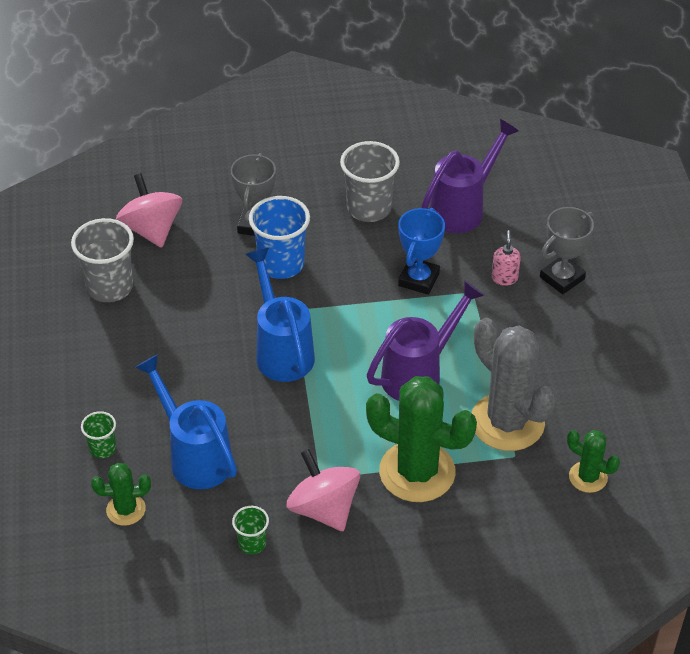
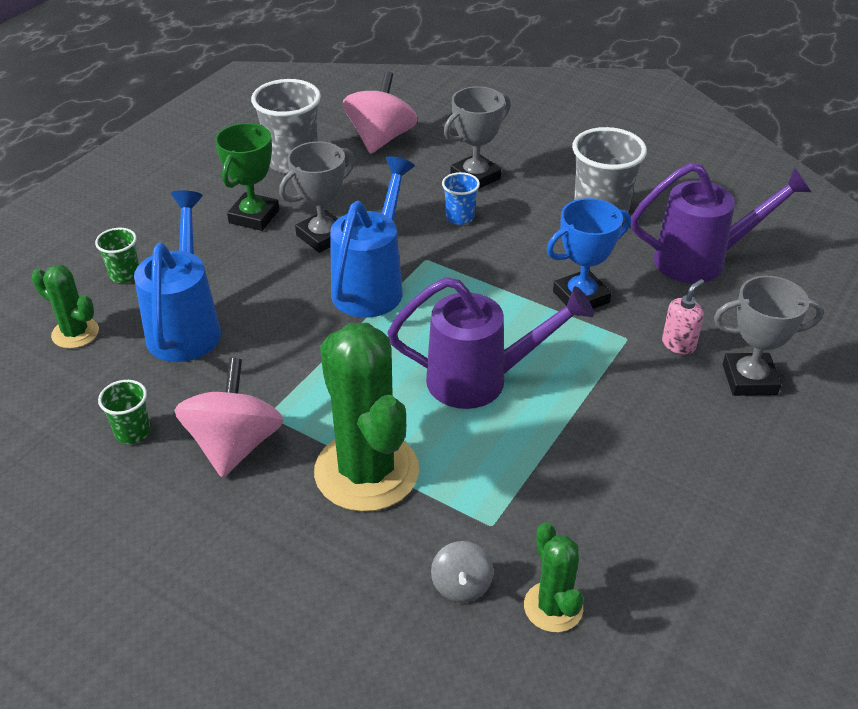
camera: 40 degrees right, 5 degrees down
blue cup [249,196,310,279] -> blue cup [442,172,480,225], size x0.52
grey cactus [472,318,556,451] -> none
none -> green trophy [215,123,279,231]
none -> grey trophy [279,141,355,253]
none -> grey spinning top [431,541,494,602]

